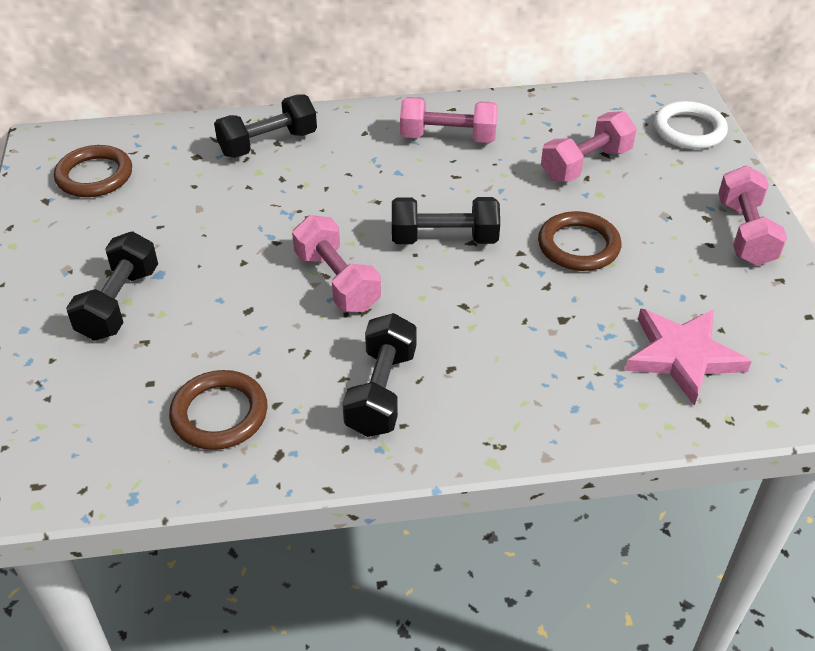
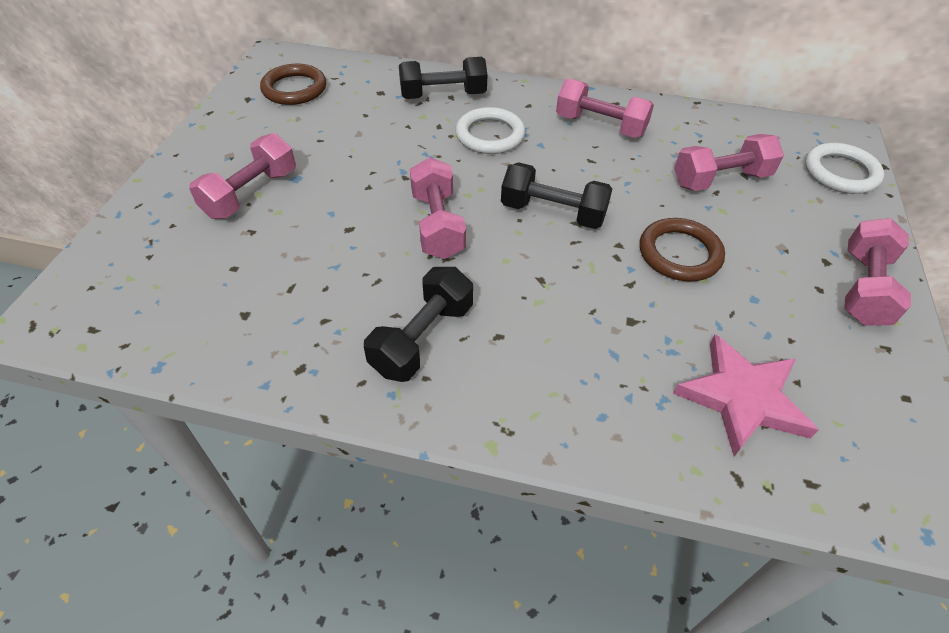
camera: 20 degrees right, 5 degrees up
black dumbbell [66,232,158,341] -> pink dumbbell [189,133,296,219]
brown ring [169,370,268,450] -> none
none -> white ring [455,107,525,154]

